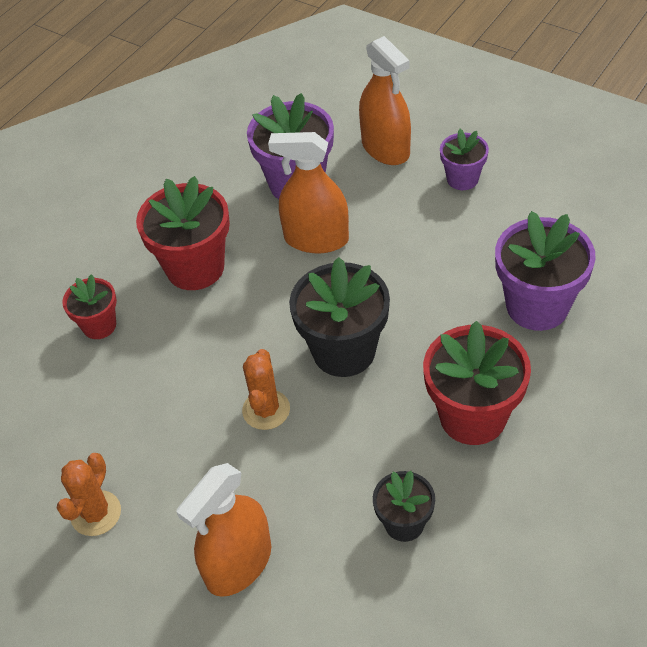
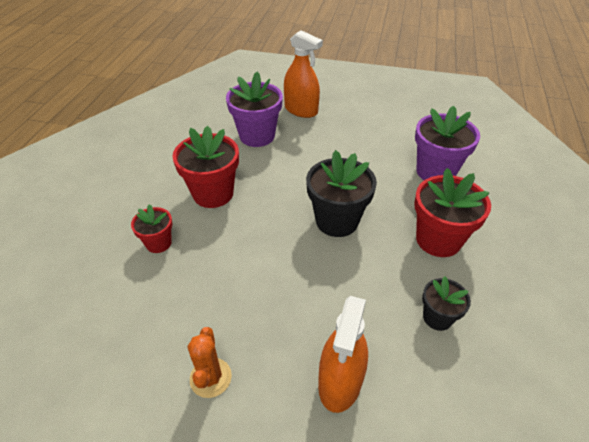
camera: 25 degrees left, 5 degrees down
orange cactus [242,349,290,430] -> none
orange spray bottle [268,132,349,253] -> none
purple flower pot [440,129,489,190] -> none

